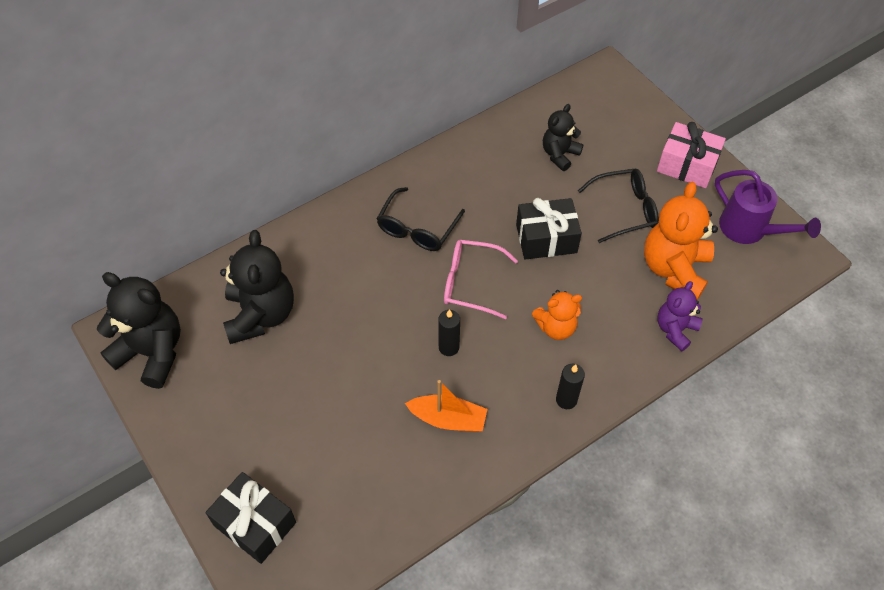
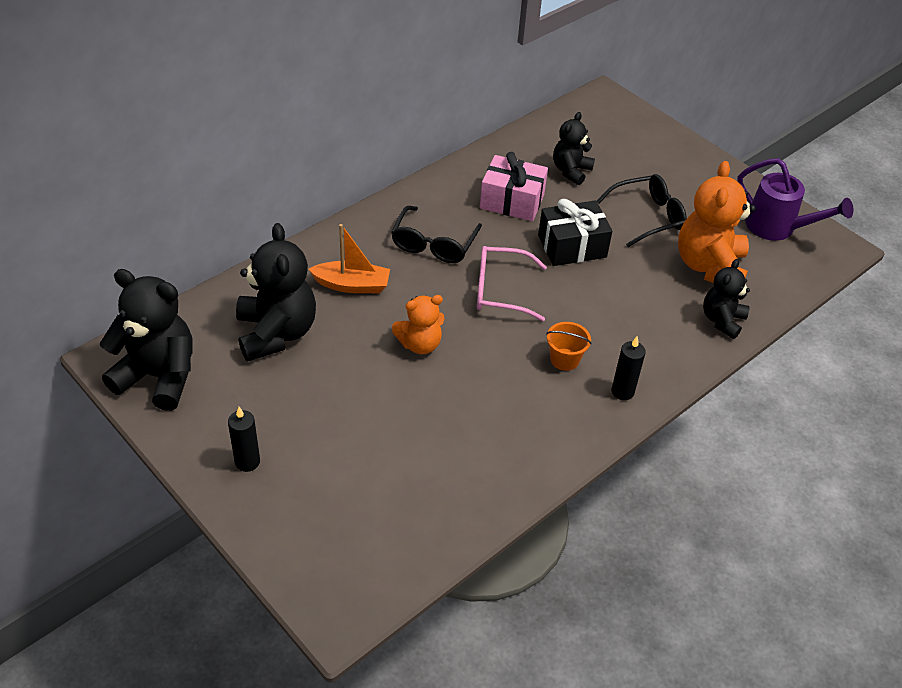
camera: 10 degrees left, 10 degrees down
black gift [205,472,296,564] -> none
orange boat [405,380,487,432] -> orange boat moved to [308,224,390,293]
black candle [438,309,460,356] -> black candle moved to [228,407,260,472]
orange teddy bear [532,290,582,340] -> orange teddy bear moved to [392,295,445,355]
pink gift [657,122,726,188] -> pink gift moved to [480,152,548,221]
purple teddy bear [657,281,703,351] -> black teddy bear [703,259,750,339]
none -> orange bucket [546,322,592,371]

